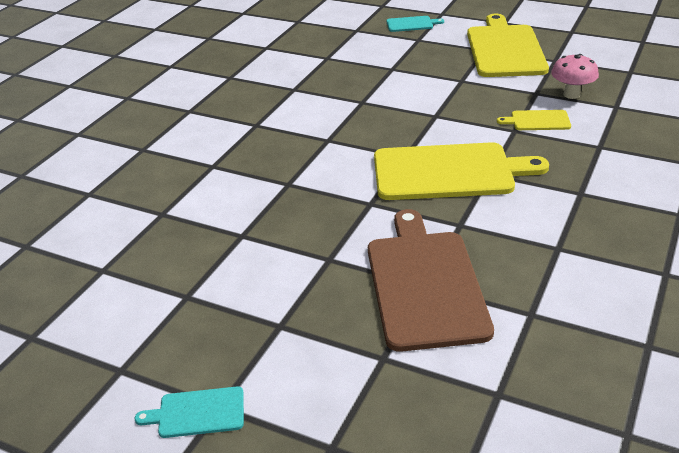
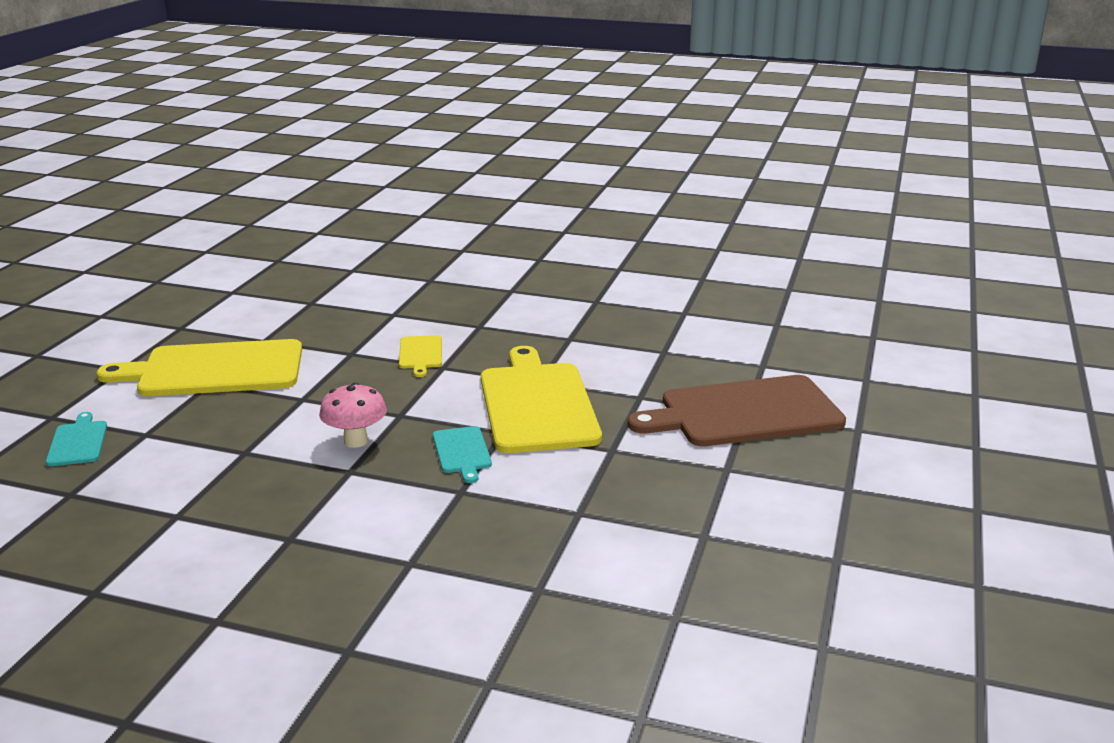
camera: 100 degrees left, 10 degrees down
turquoise cutting board [135,386,244,438] -> turquoise cutting board moved to [433,426,492,483]
pink mushroom [551,54,599,99] -> pink mushroom moved to [319,383,387,448]

